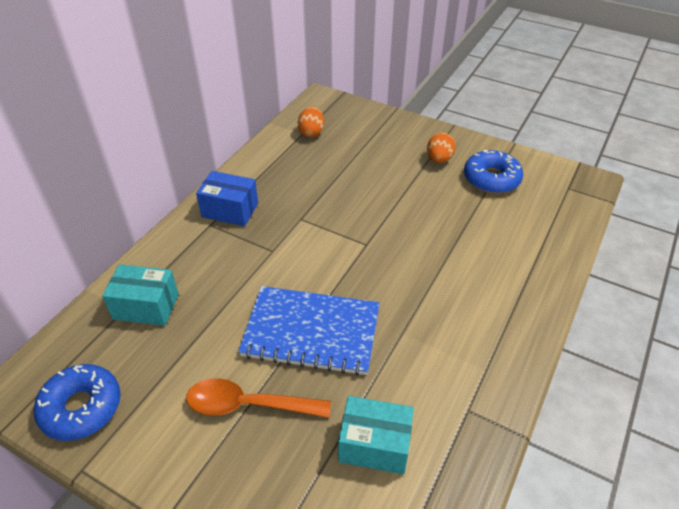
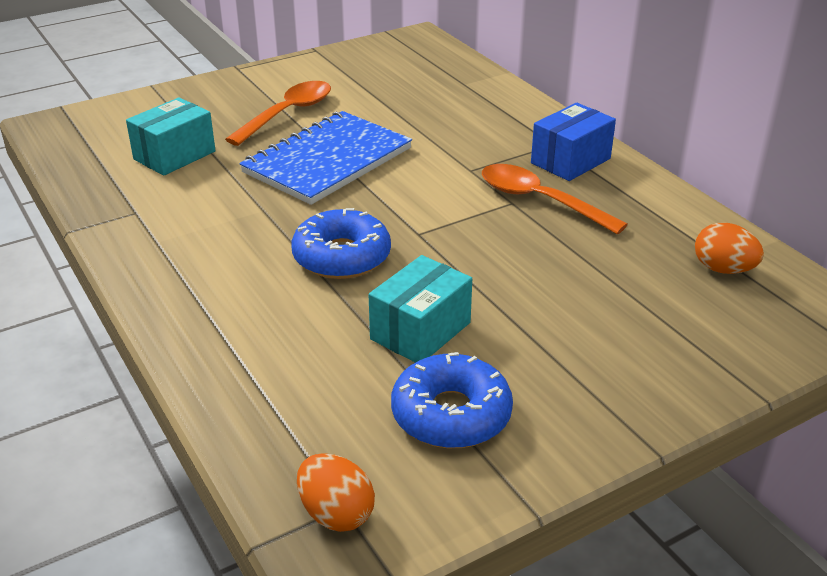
camera: 120 degrees right, 10 degrees down
blue donut [34,364,121,441] -> blue donut moved to [291,208,391,279]
turquoise box [102,264,179,326] -> turquoise box moved to [369,255,472,363]
orange egg [427,133,455,163] -> orange egg moved to [297,453,375,532]
none -> orange spoon [482,164,628,235]

